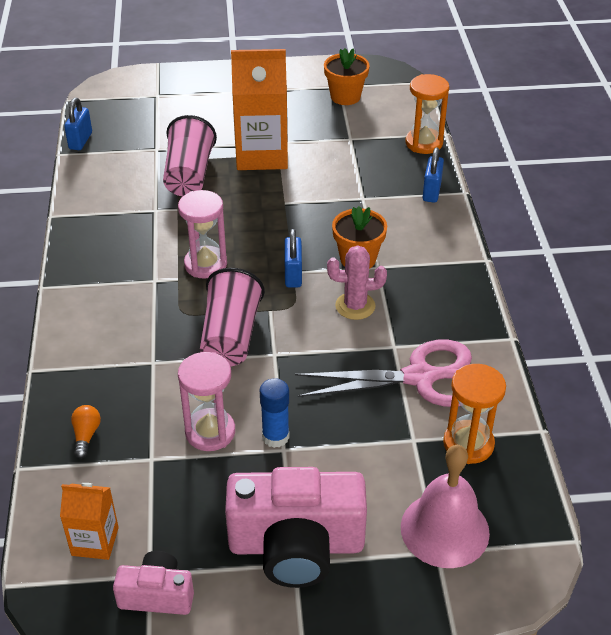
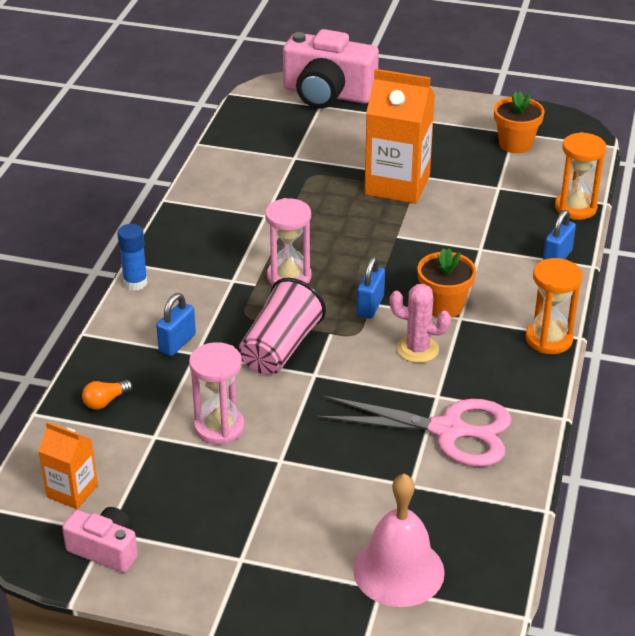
camera: 20 degrees right, 5 degrees down
blue padlock [64,98,92,150] -> blue padlock moved to [156,293,196,356]
orange light bulb [71,405,101,458] -> orange light bulb turned 150 degrees counterclockwise [82,380,133,410]
pink cup [163,115,217,196] -> none
pink camera [225,467,367,588] -> pink camera moved to [283,29,379,109]
blue glue stick [260,378,289,448] -> blue glue stick moved to [117,224,148,291]
orange hourglass [443,364,506,464] -> orange hourglass moved to [526,258,583,354]

